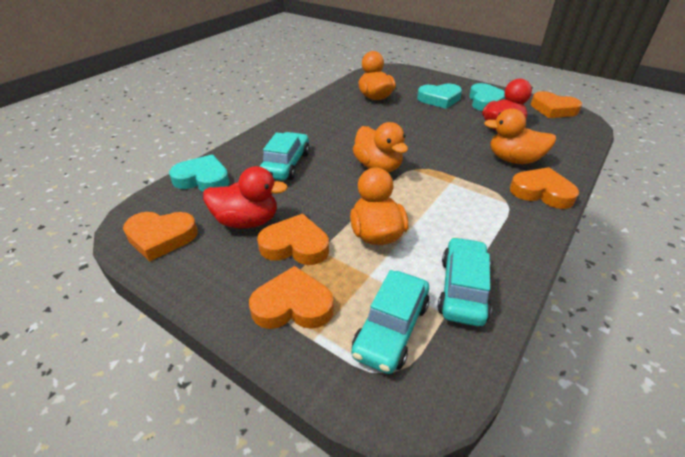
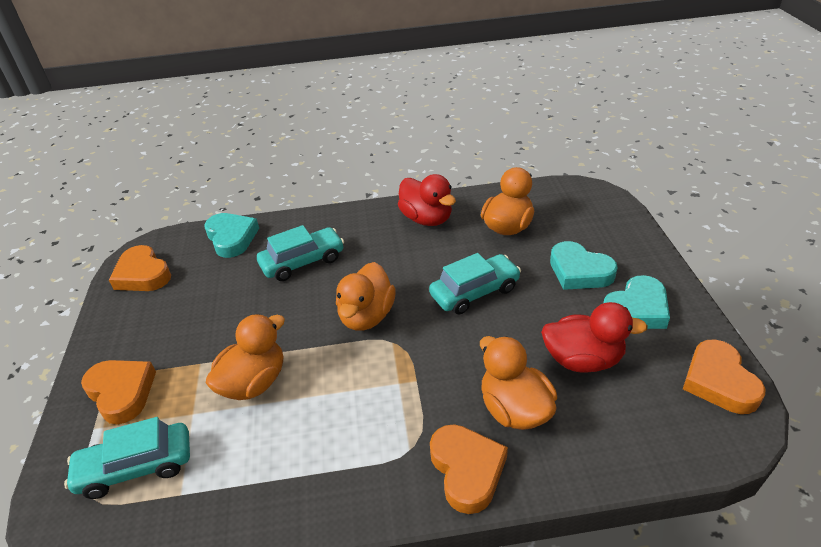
camera: 50 degrees right, 0 degrees up
red duck [203,166,288,229] -> red duck moved to [398,174,456,226]
orange heart [257,214,329,265] -> none
turquoise car [438,237,492,326] -> turquoise car moved to [429,253,521,315]

